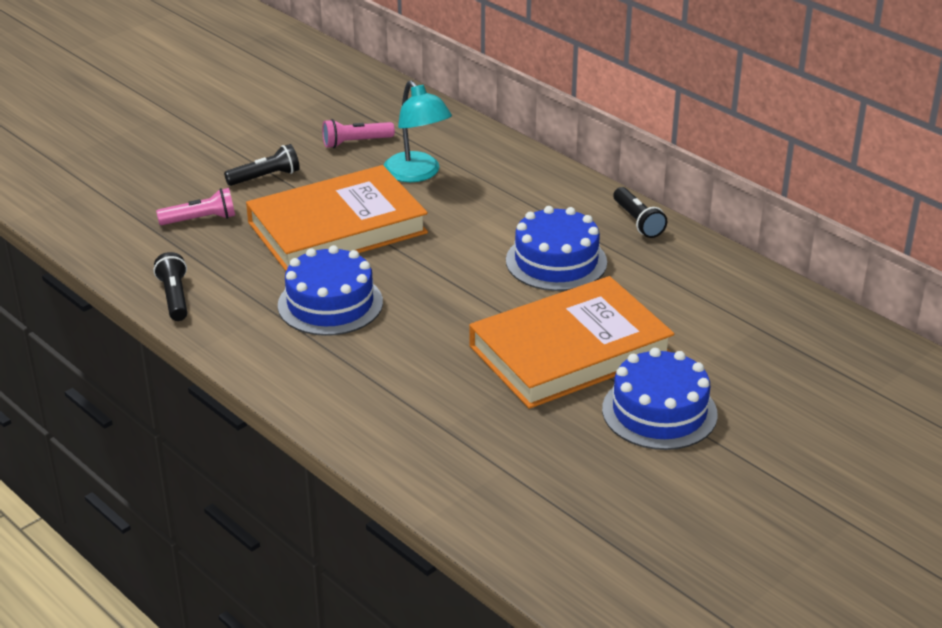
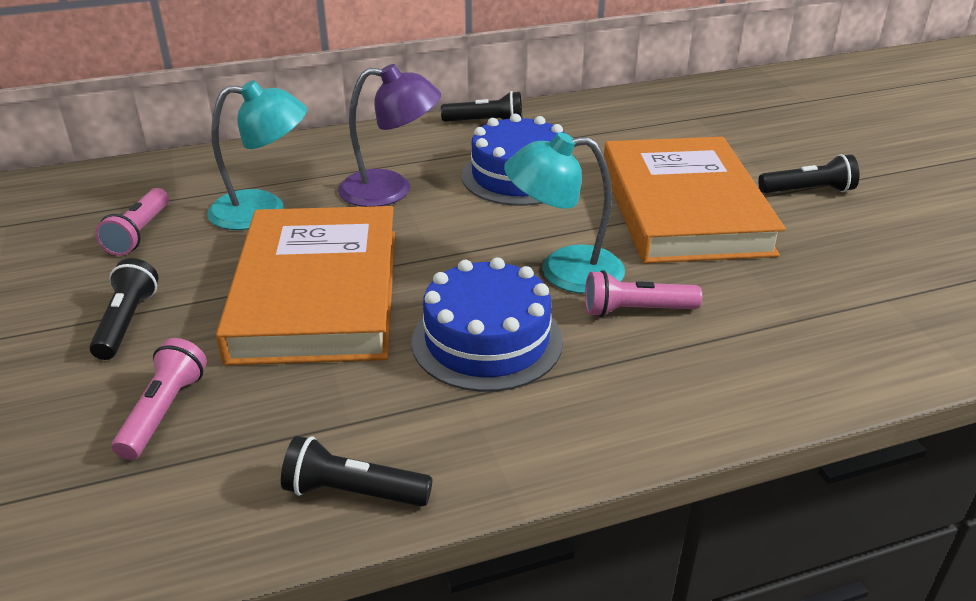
camera: 65 degrees left, 0 degrees up
blue cake [602,348,718,450] -> black flashlight [758,154,859,193]
none -> purple lamp [338,64,441,207]
none -> turquoise lamp [504,132,625,294]
none -> pink flashlight [585,270,702,317]

